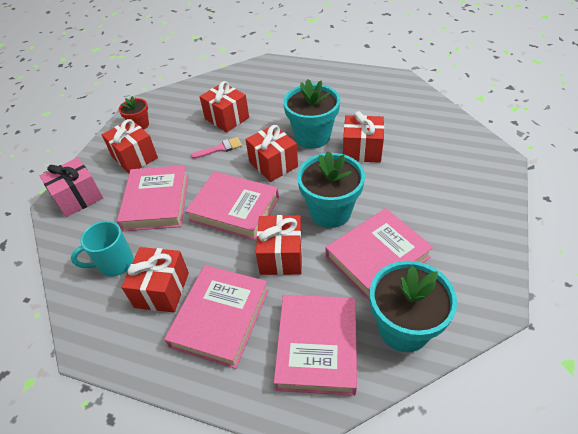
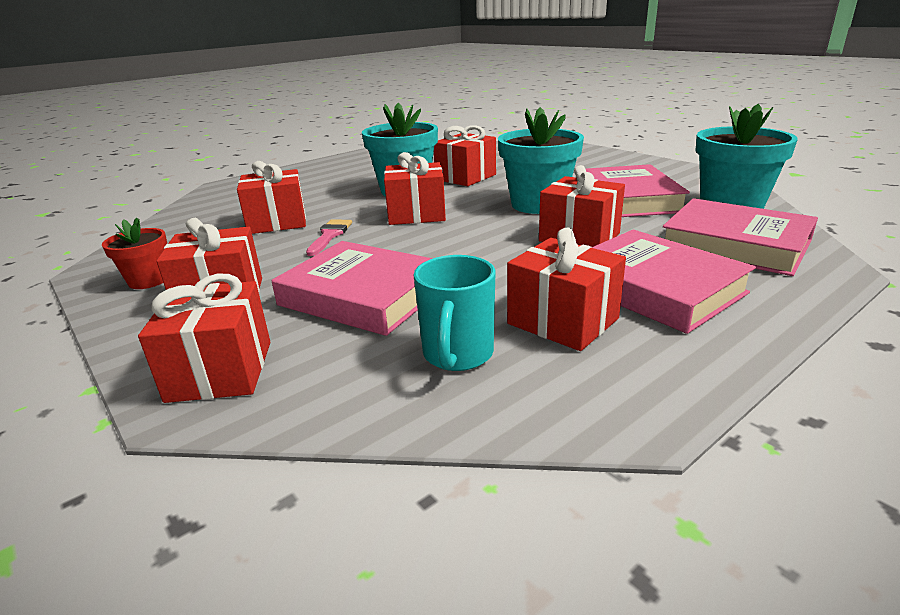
camera: 60 degrees left, 20 degrees down
pink gift [40,158,103,217] -> red gift [138,274,270,403]
pink book [185,171,279,241] -> none

